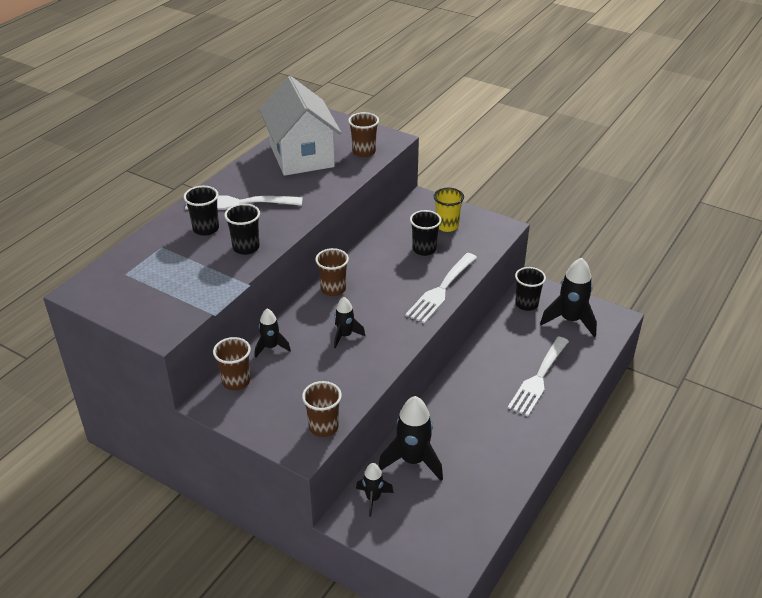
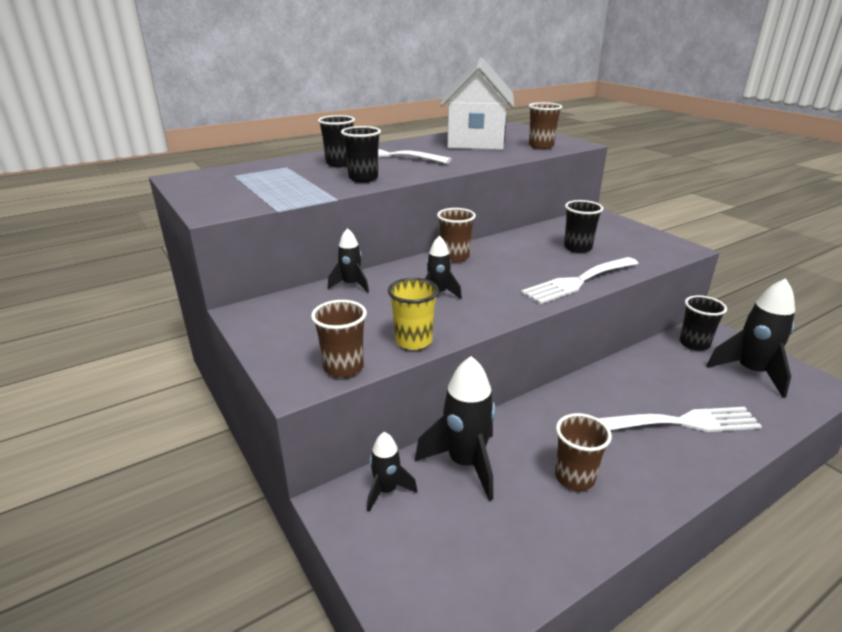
camera: 25 degrees right, 10 degrees down
brown cup [213,337,251,390] -> brown cup moved to [555,413,612,491]
yellow cup [434,188,464,232] -> yellow cup moved to [388,278,439,350]
white fork [508,337,569,416] -> white fork turned 150 degrees counterclockwise [598,407,762,432]

